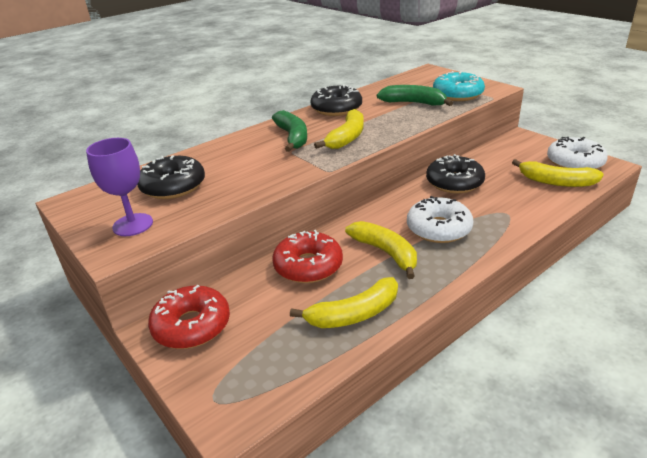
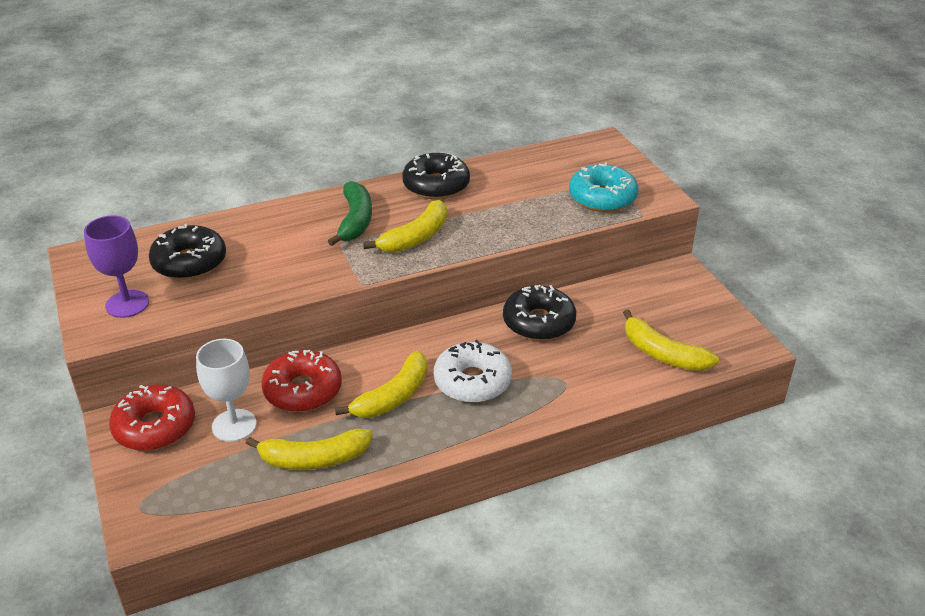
camera: 15 degrees right, 5 degrees up
yellow banana [345,221,417,279] -> yellow banana turned 60 degrees clockwise [335,351,428,418]
green banana [377,85,453,106] -> none
white donut [547,137,608,169] -> none
none -> white goblet [196,339,257,442]

